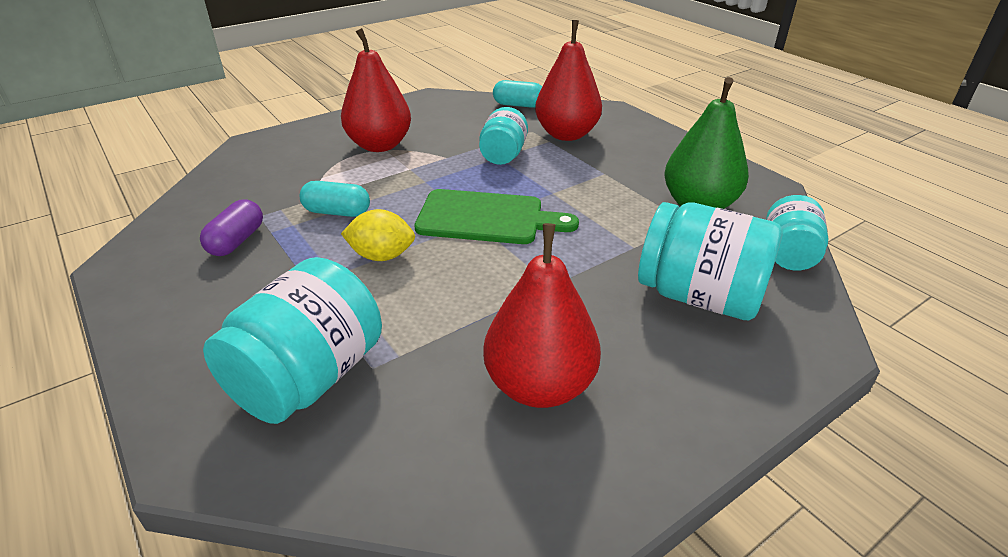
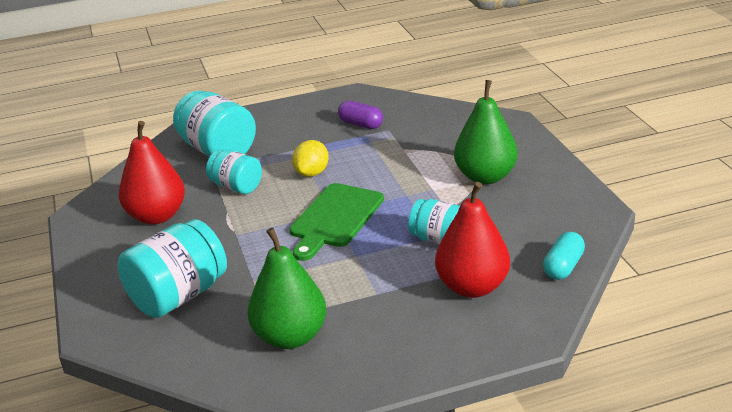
camera: 110 degrees right, 5 degrees down
turquoise capsule [300,181,370,217] -> none
red pear [341,28,411,152] -> green pear [454,80,518,184]
turquoise jar [766,195,828,270] -> turquoise jar moved to [206,149,262,194]

